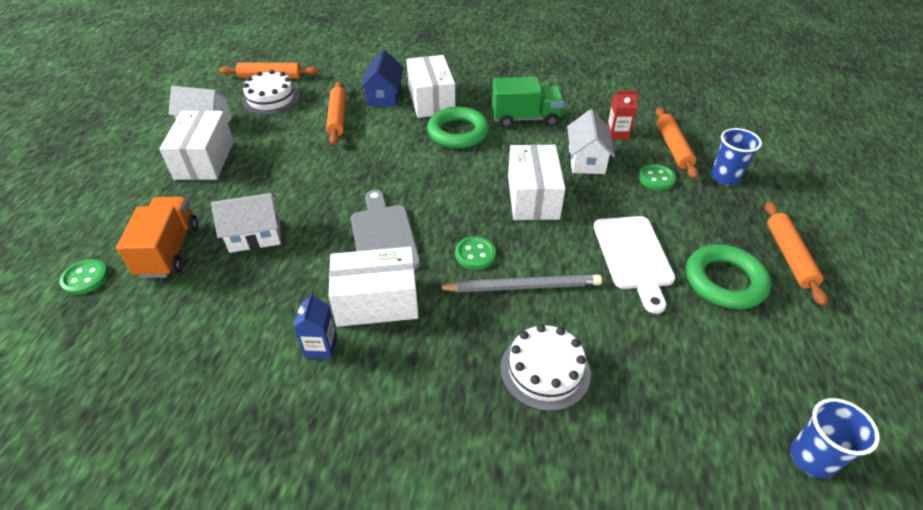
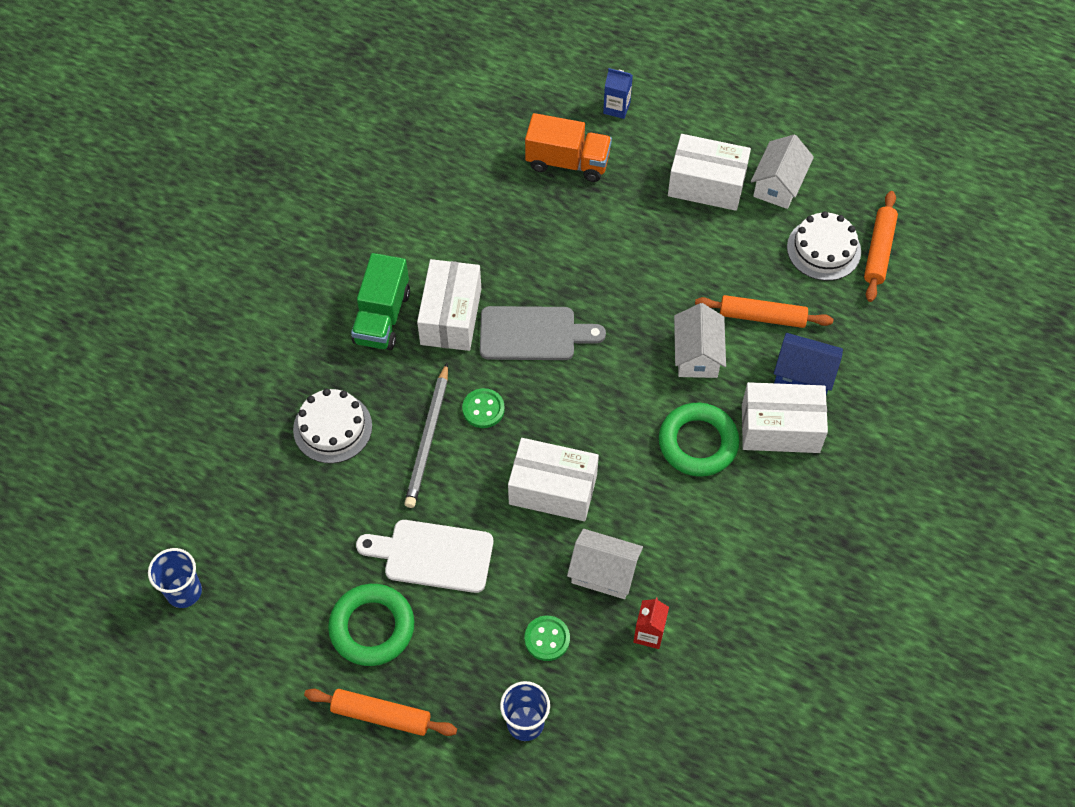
camera: 105 degrees right, 15 degrees up
green button [59,259,108,295] -> none
white house [211,193,281,253] -> white house moved to [674,303,726,378]
blue carton [294,293,337,359] -> blue carton moved to [603,68,633,119]
green truck [492,77,564,128] -> green truck moved to [351,253,410,350]
orange rolling pin [656,107,698,179] -> none

